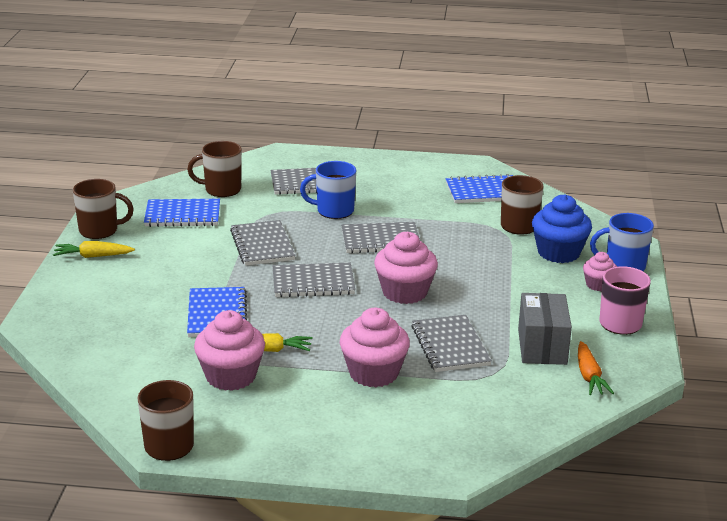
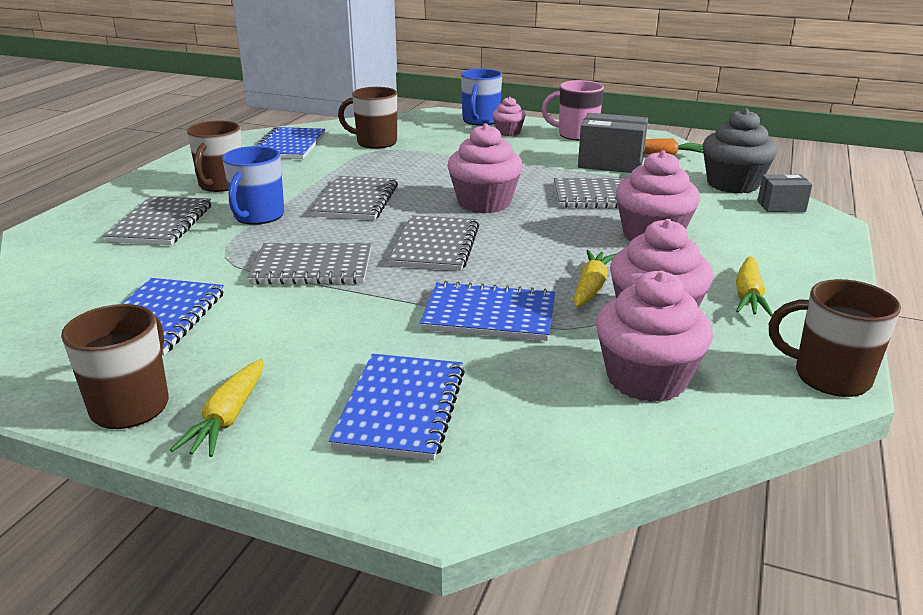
camera: 75 degrees left, 0 degrees up
brown mug [187,141,242,197] -> brown mug moved to [187,121,242,192]
blue cupcake [532,194,592,263] -> none
none -> blue notebook [329,354,465,461]
none -> pink cupcake [596,271,713,402]
none -> grey cupcake [703,108,777,194]
none -> yellow carrot [736,256,773,317]
none -> grey box [757,174,812,212]

